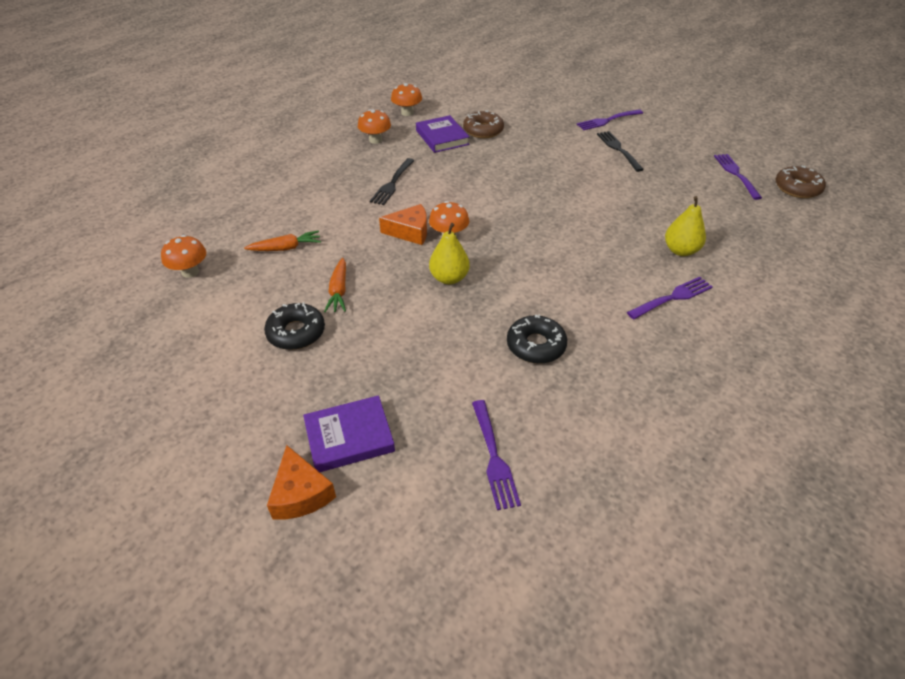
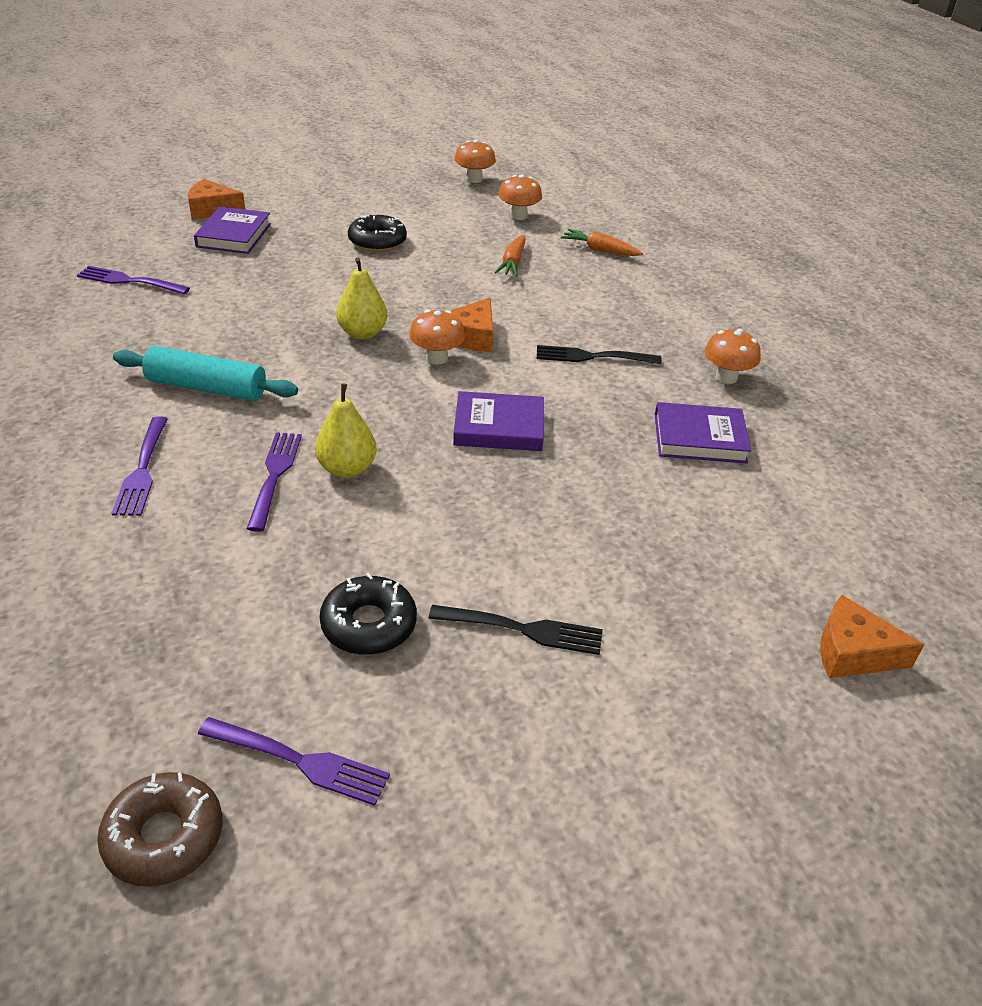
camera: 115 degrees right, 5 degrees down
orange carrot [324,258,346,312] -> orange carrot moved to [561,229,643,256]
black fork [370,158,415,205] -> black fork turned 45 degrees counterclockwise [537,345,662,364]
orange mushroom [391,83,422,116] -> orange mushroom moved to [454,139,496,183]
brown donut [463,110,504,138] -> none
black donut [507,315,567,364] -> black donut moved to [319,573,417,655]
purple fork [577,109,643,130] -> purple fork moved to [247,432,302,532]
yellow pear [665,196,706,256] -> yellow pear moved to [315,383,377,478]
none -> turquoise rolling pin [113,346,298,401]
none -> purple book [453,391,544,451]
none -> orange cheese [820,595,924,678]

